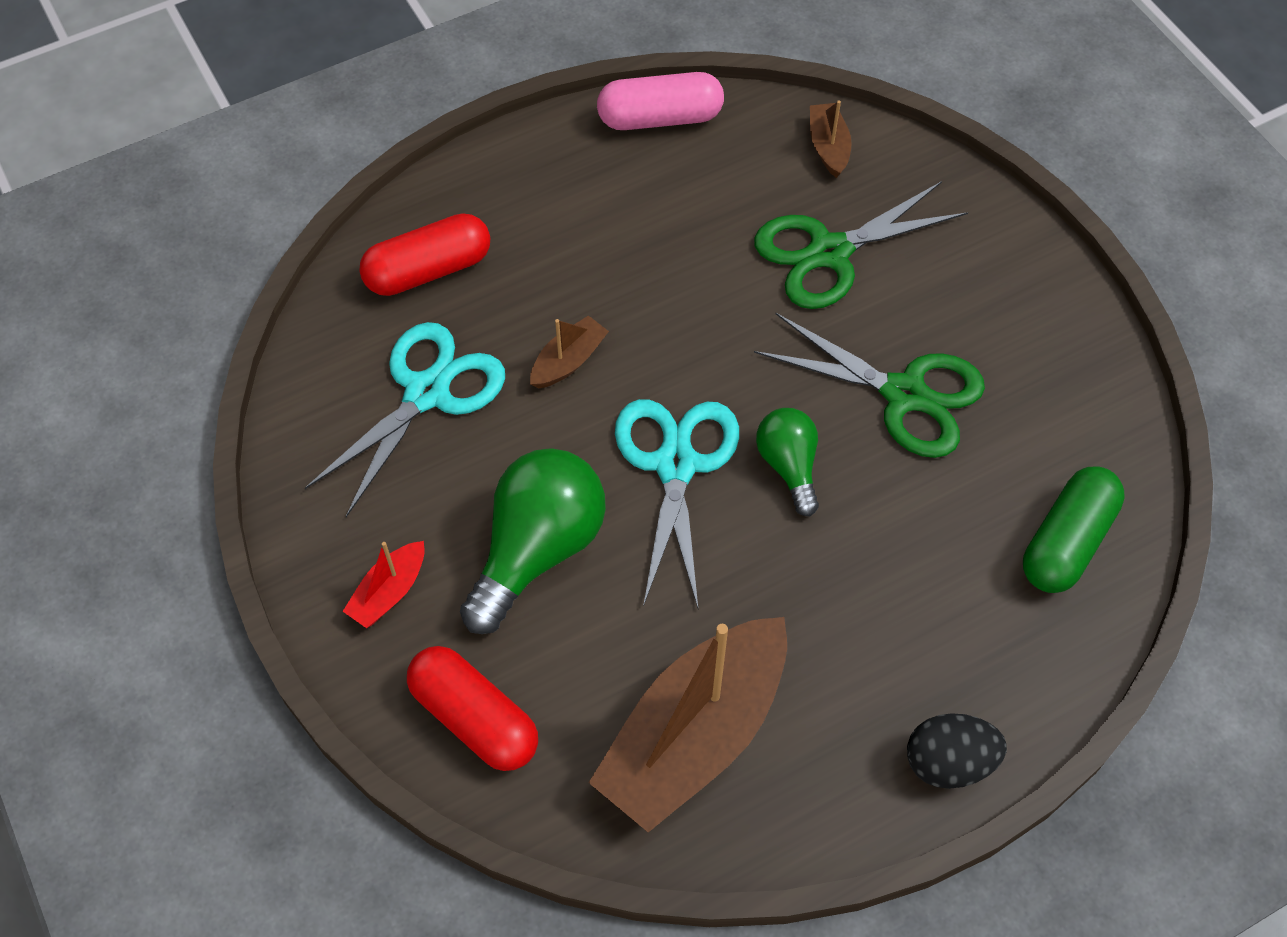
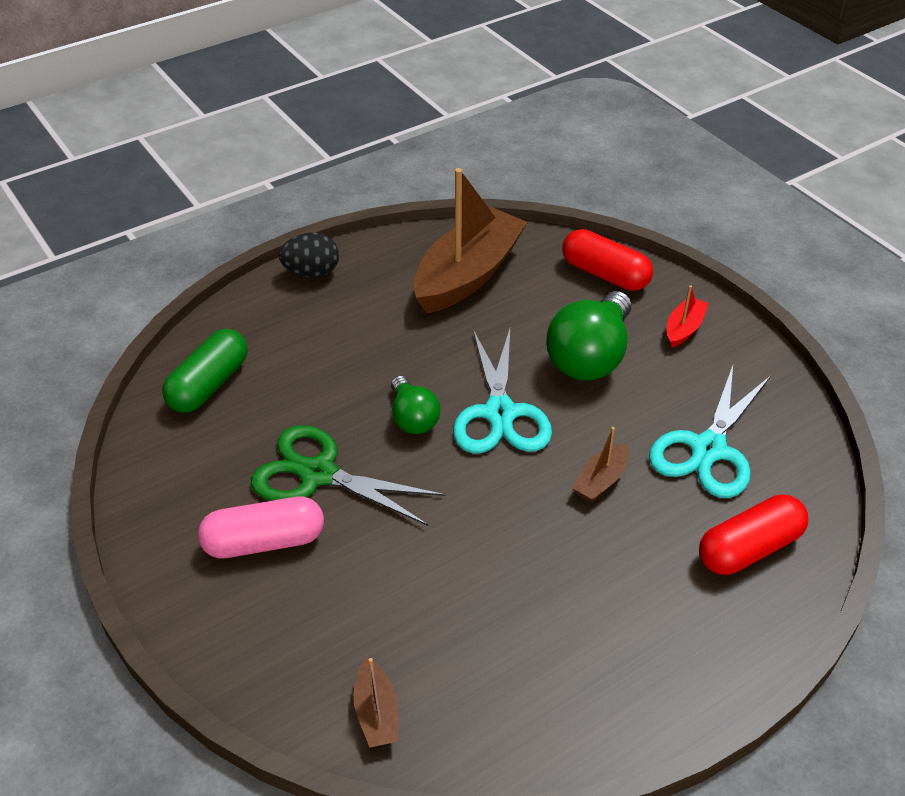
camera: 175 degrees right, 15 degrees down
pink capsule [597,72,724,130] -> pink capsule moved to [198,497,324,558]
green scissors [754,181,968,309] -> none

